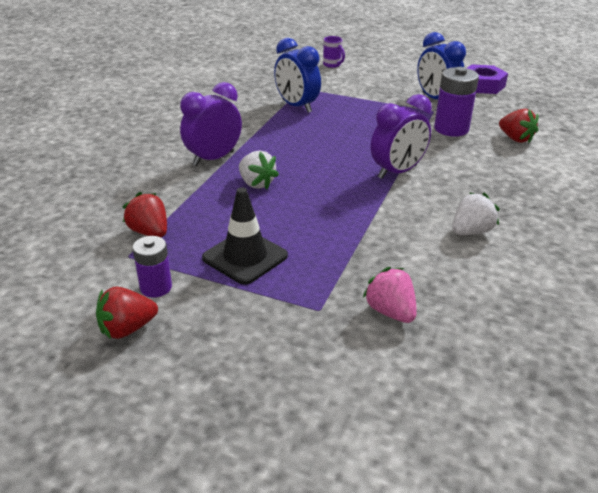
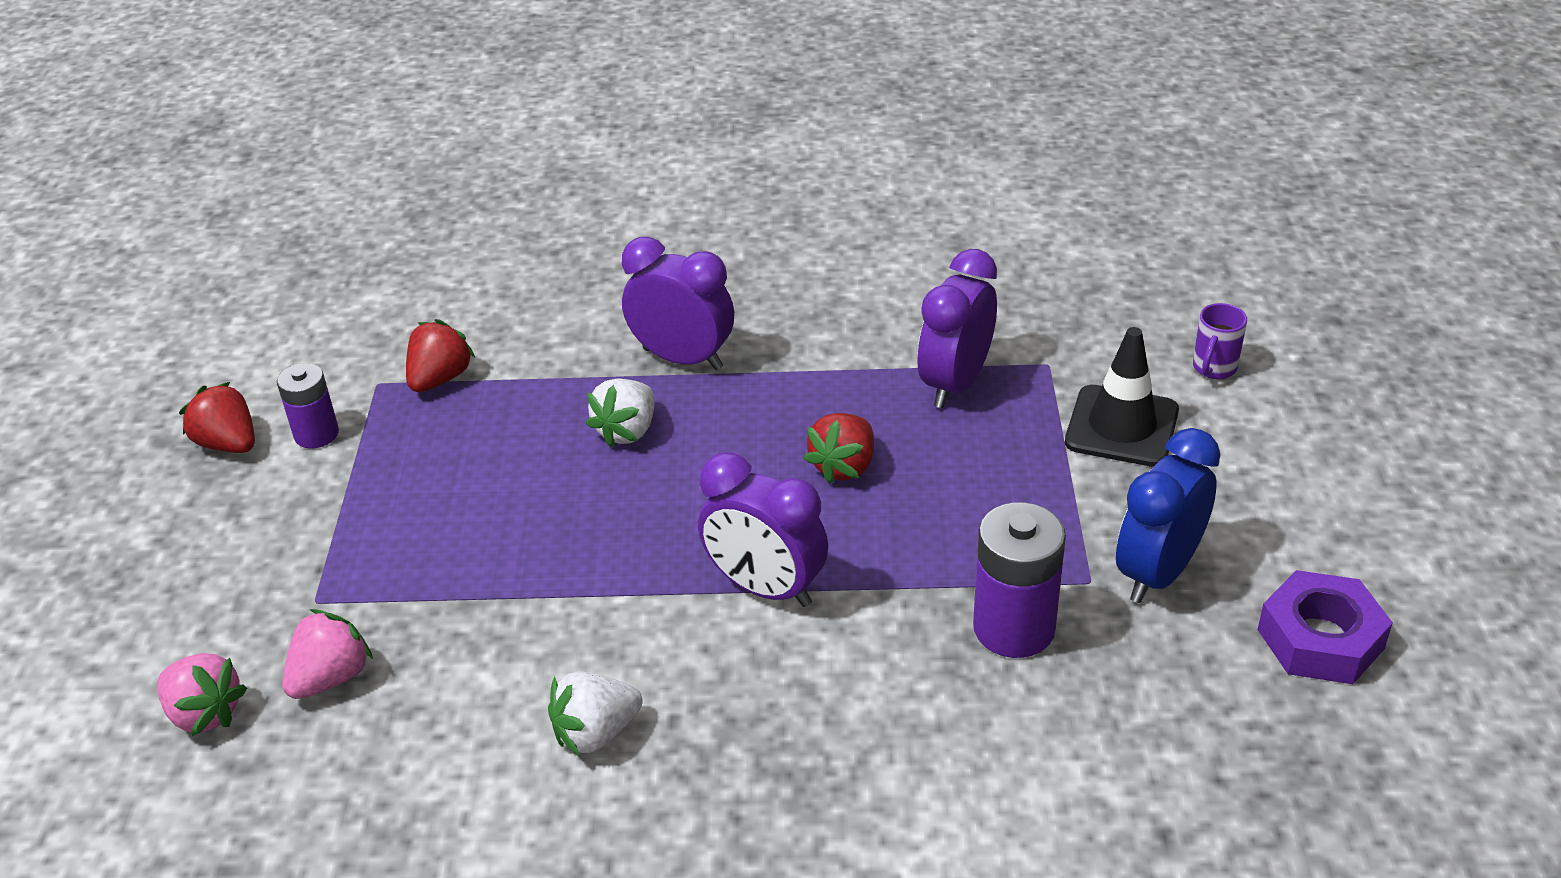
camera: 70 degrees right, 5 degrees up
black traffic cone [202,187,288,285] -> black traffic cone moved to [1065,327,1179,467]
blue clock [274,38,321,113] -> purple clock [917,249,997,408]
white strawberry [452,193,499,235] -> white strawberry turned 120 degrees clockwise [548,672,643,757]
red strawberry [499,109,539,143] -> red strawberry moved to [804,413,874,484]
none -> pink strawberry [157,653,247,736]

